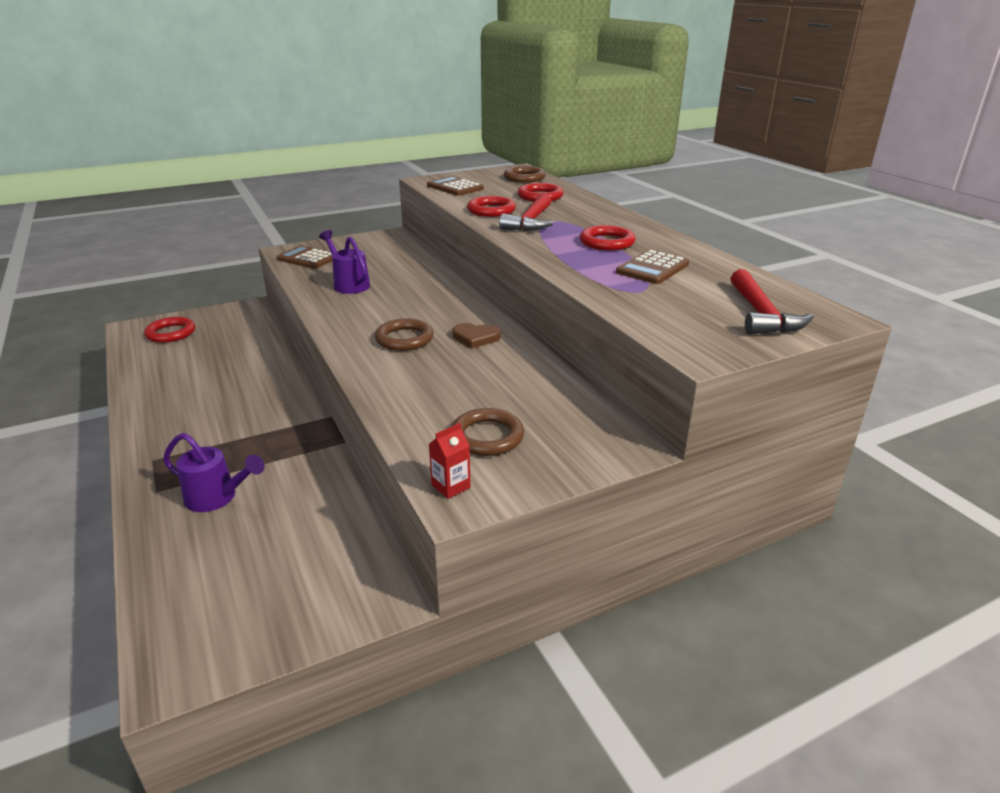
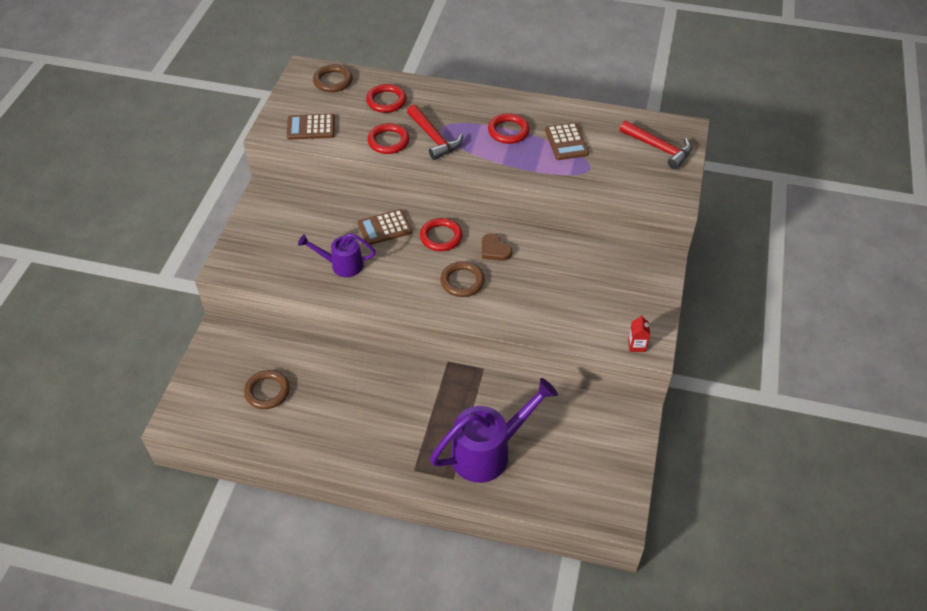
camera: 50 degrees left, 20 degrees up
red ring [144,317,195,343] -> red ring moved to [420,218,462,251]
purple watering can [163,433,265,512] -> purple watering can [430,378,558,483], size x1.71
brown calculator [277,245,332,269] -> brown calculator moved to [358,209,412,245]
brown ring [451,408,524,456] -> brown ring moved to [244,370,290,409]
brown heart [453,323,500,349] -> brown heart turned 90 degrees clockwise [482,233,512,261]

